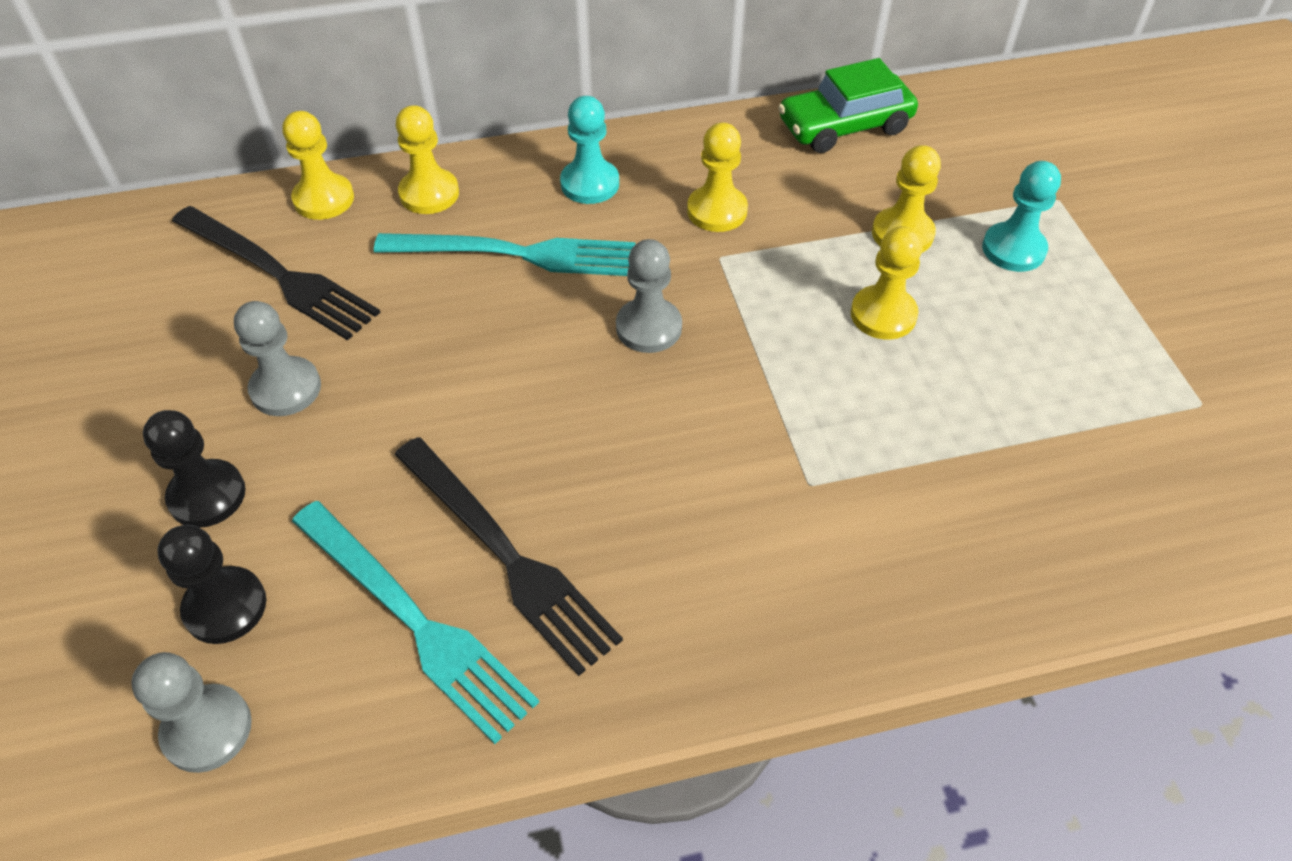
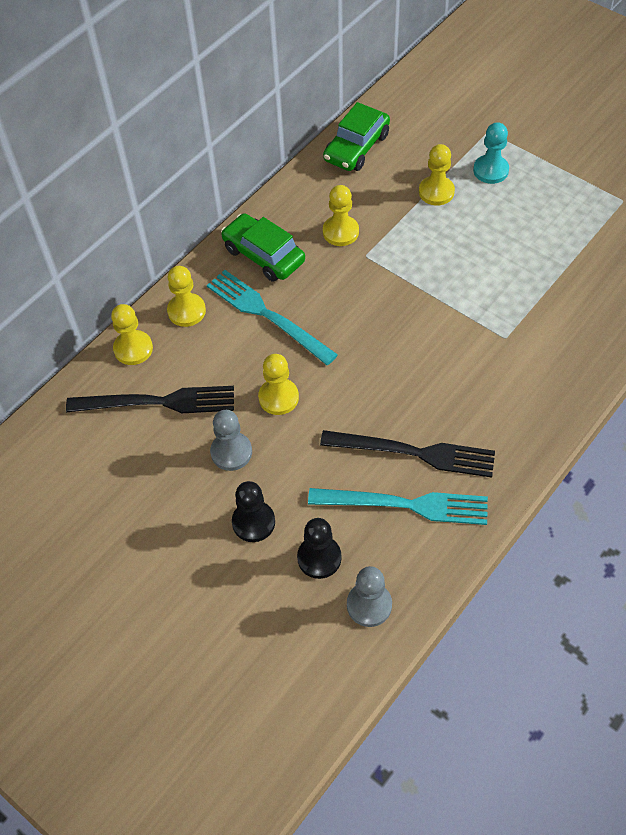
camera: 35 degrees left, 5 degrees up
turquoise fork [374,233,635,276] -> turquoise fork turned 105 degrees counterclockwise [207,270,338,365]
turquoise pawn [560,96,619,204] -> green car [221,213,305,282]
grey pawn [616,239,682,353] -> none
yellow pawn [851,226,923,340] -> yellow pawn moved to [258,354,299,415]

